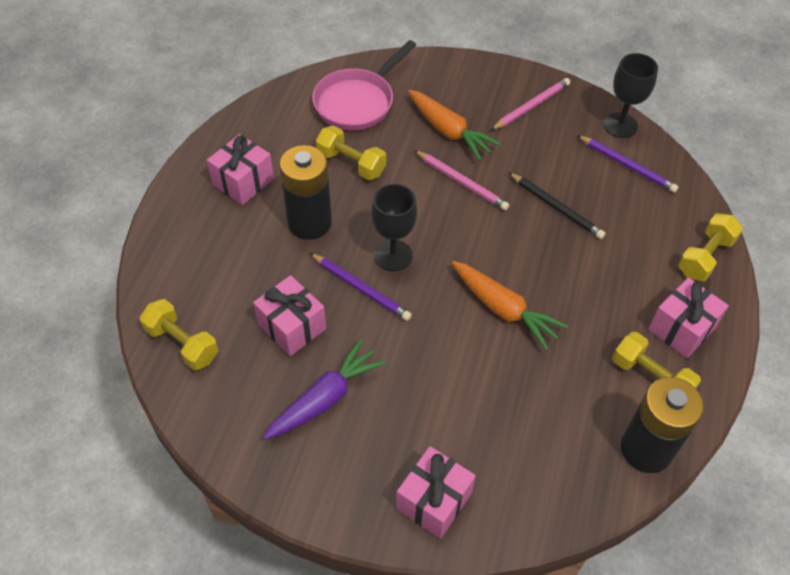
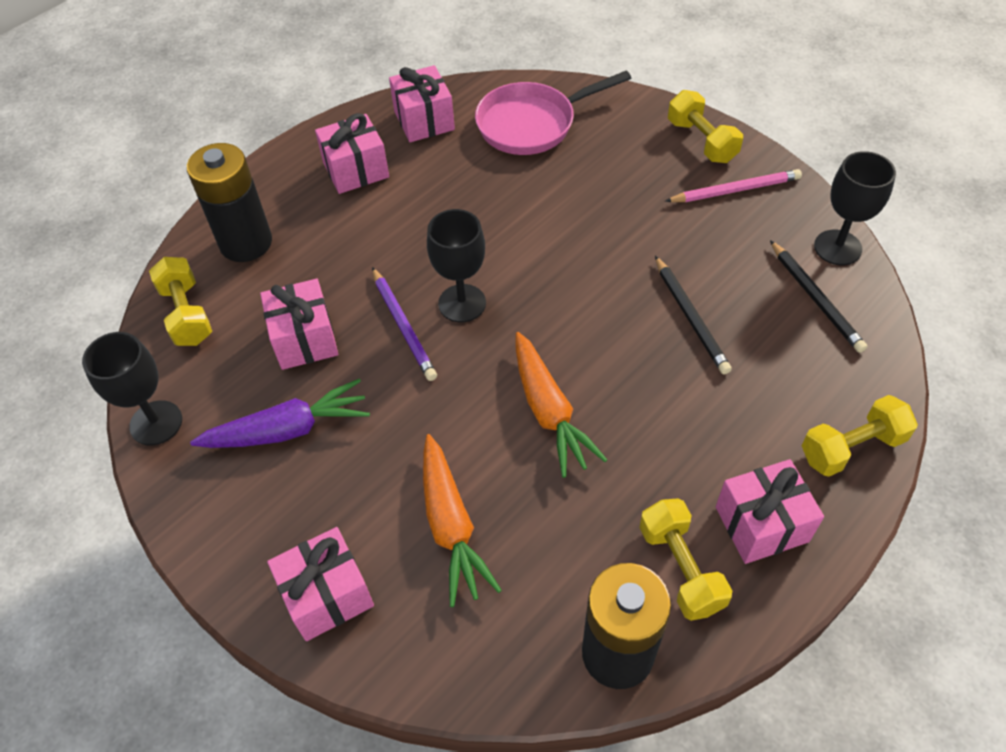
camera: 30 degrees right, 0 degrees up
black battery [279,145,332,240] -> black battery moved to [187,143,272,262]
yellow dumbbell [316,126,386,180] -> yellow dumbbell moved to [668,90,743,163]
orange carrot [408,90,501,161] -> orange carrot moved to [423,434,502,607]
pink pencil [414,150,509,210] -> none
purple pencil [577,135,679,193] -> black pencil [770,240,868,353]
none -> black goblet [82,332,182,446]
none -> pink gift [389,65,455,142]

